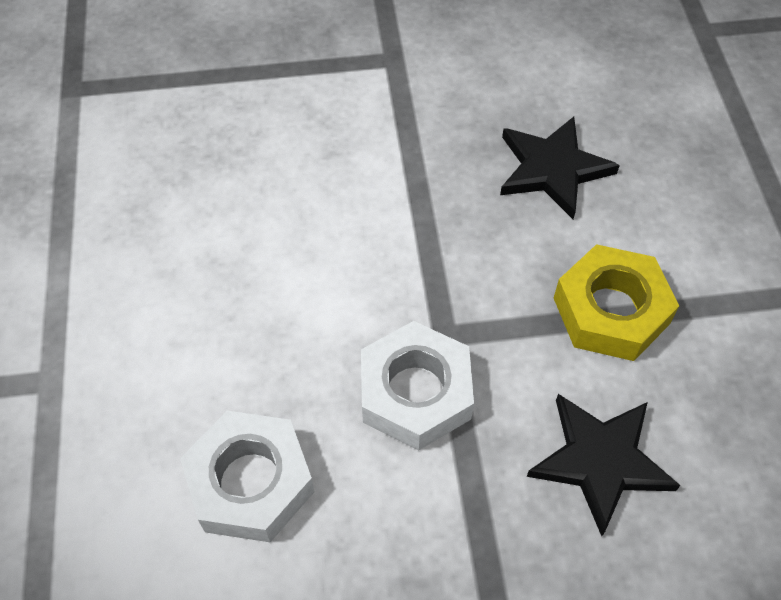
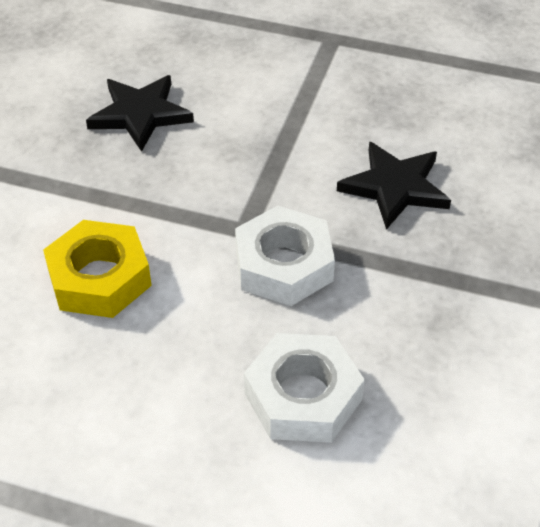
camera: 65 degrees left, 10 degrees down
yellow nut [554,244,679,361] -> yellow nut moved to [43,220,152,318]

